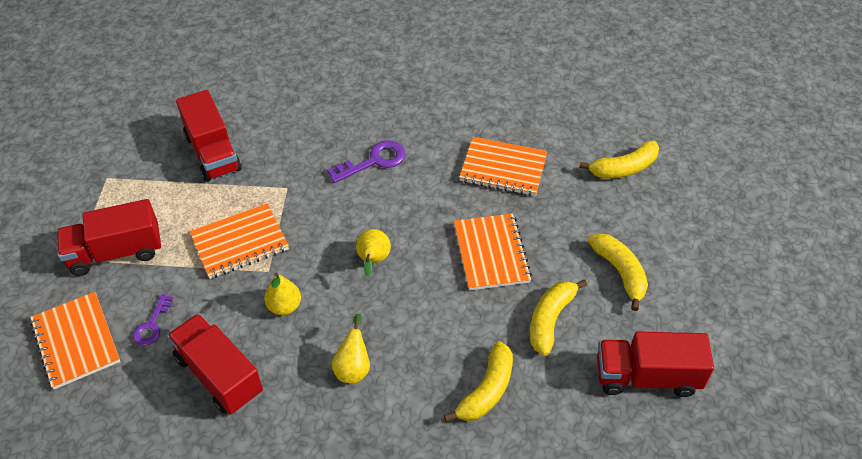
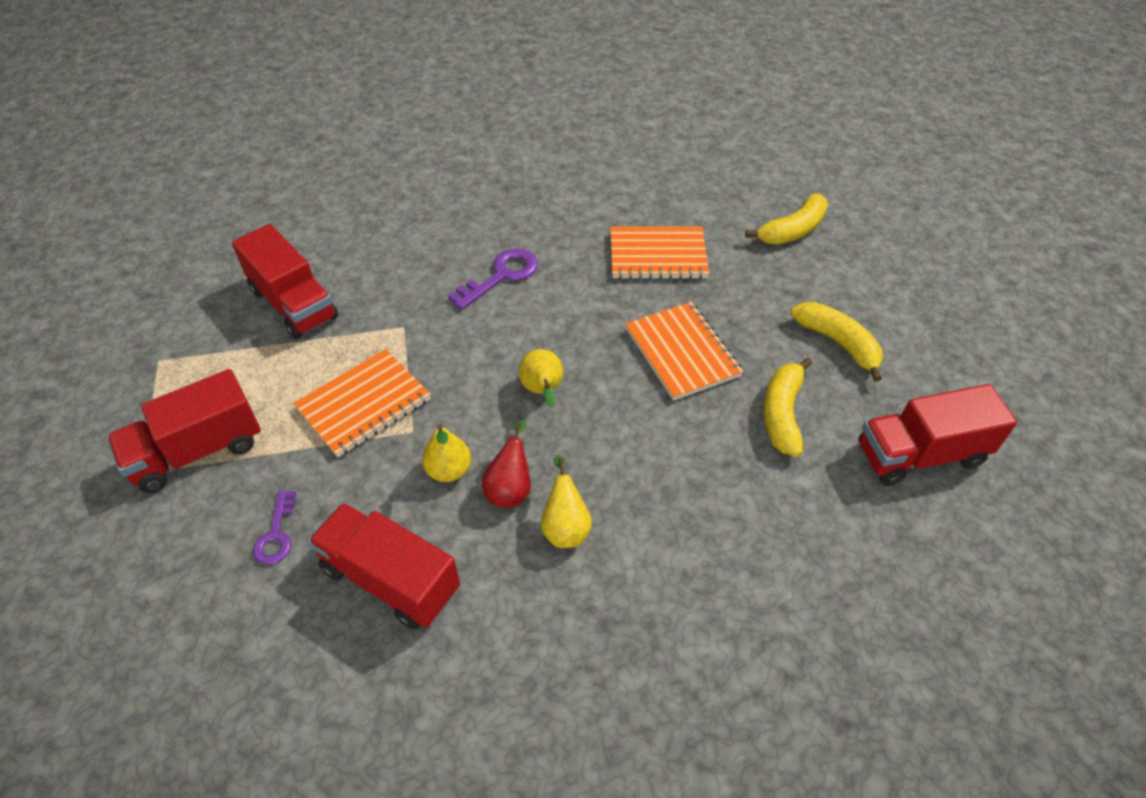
camera: 15 degrees left, 0 degrees up
orange notebook [30,292,120,389] -> none
yellow banana [444,341,513,422] -> none
none -> red pear [481,420,531,508]

